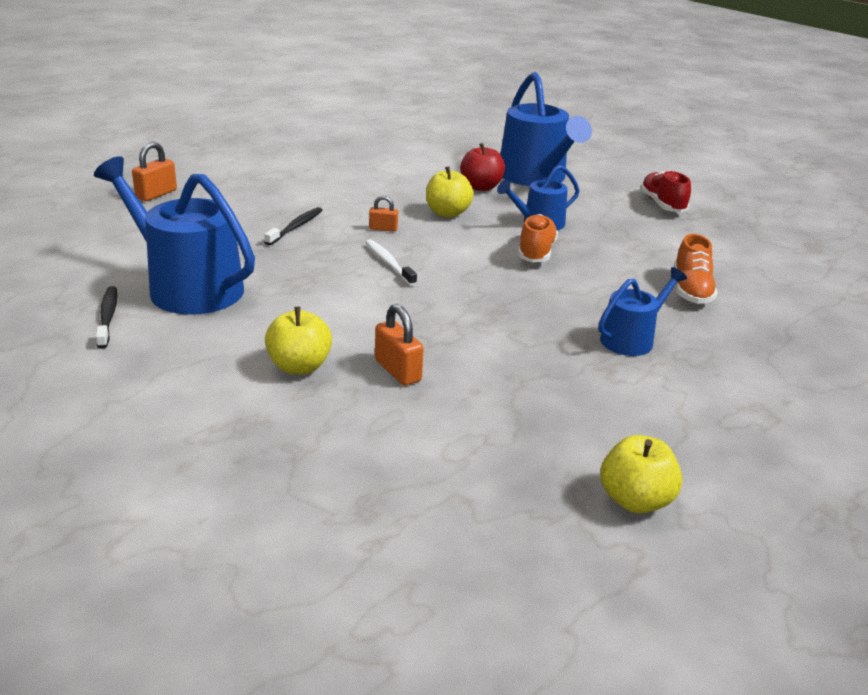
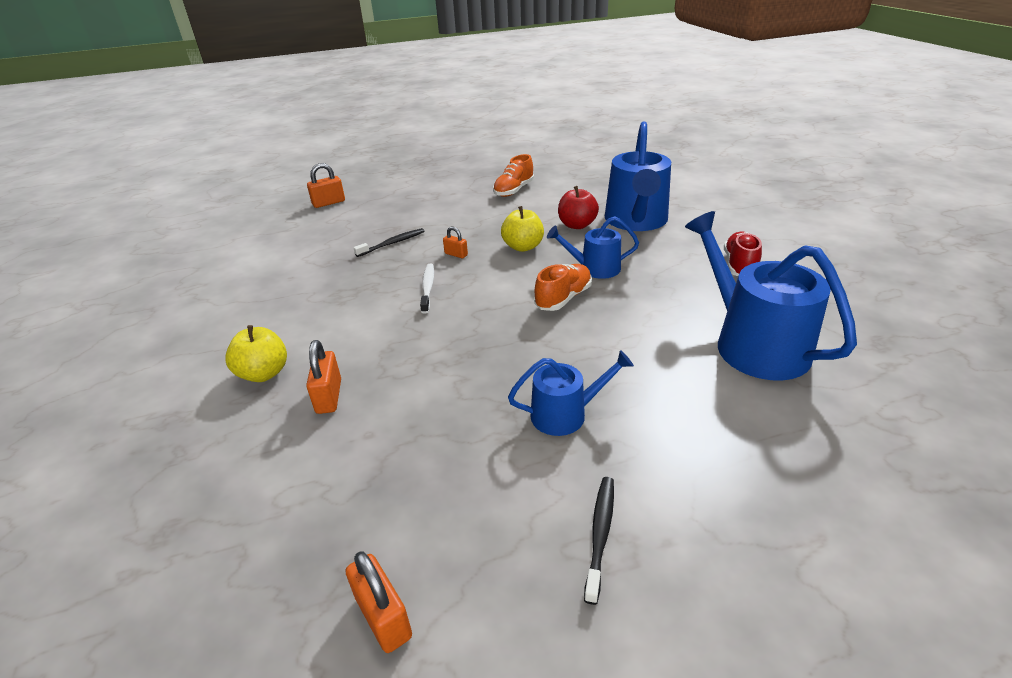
camera: 30 degrees right, 5 degrees up
blue watering can [94,156,255,315] -> blue watering can moved to [685,211,857,380]
black toothbrush [96,286,117,349] -> black toothbrush moved to [584,477,614,605]
yellow apple [600,435,683,513] -> orange padlock [345,551,412,653]
orange shoe [674,234,717,304] -> orange shoe moved to [493,154,534,197]

